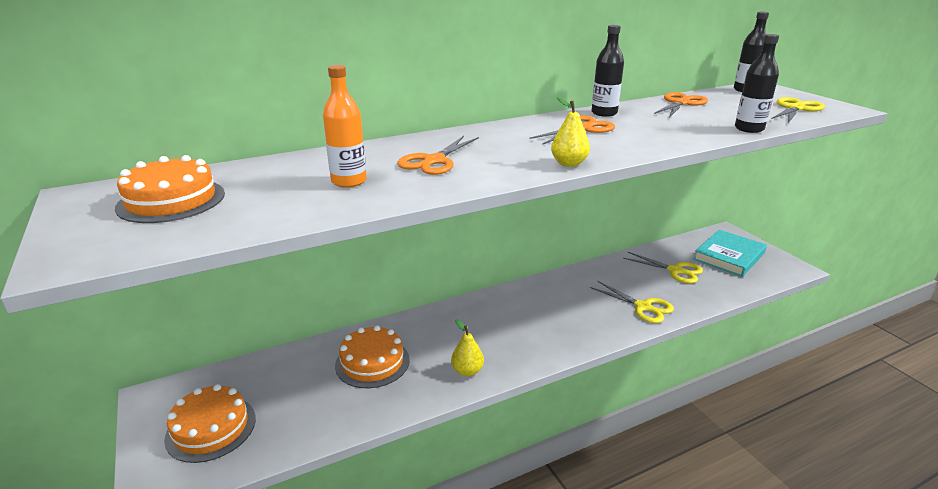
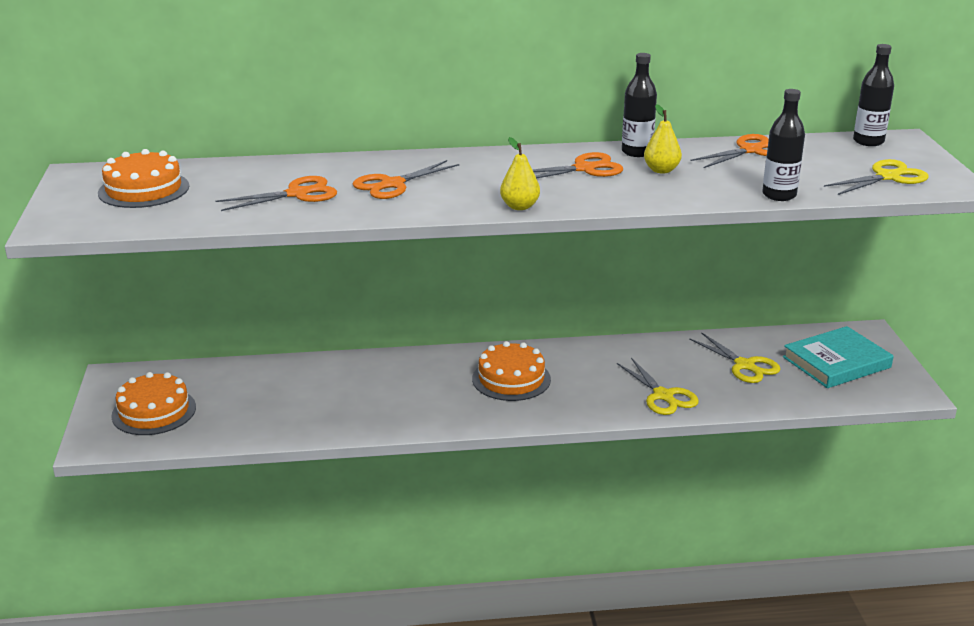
camera: 20 degrees right, 0 degrees up
orange bottle [323,65,367,188] -> orange scissors [216,176,337,211]
orange cake [335,325,410,388] -> orange cake moved to [472,341,551,401]
yellow pear [451,319,484,376] -> yellow pear moved to [644,104,682,174]

